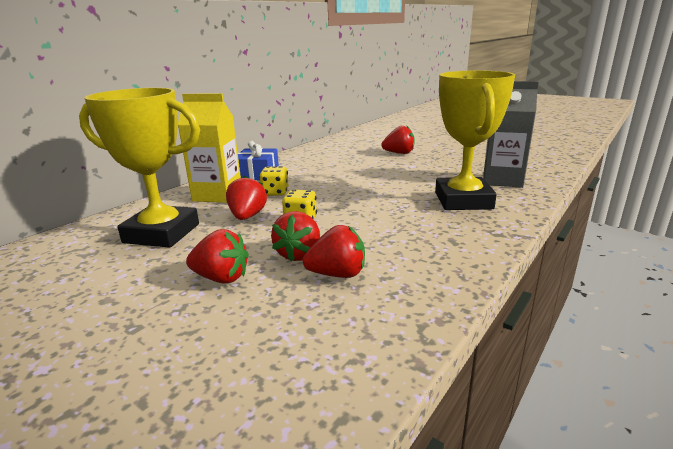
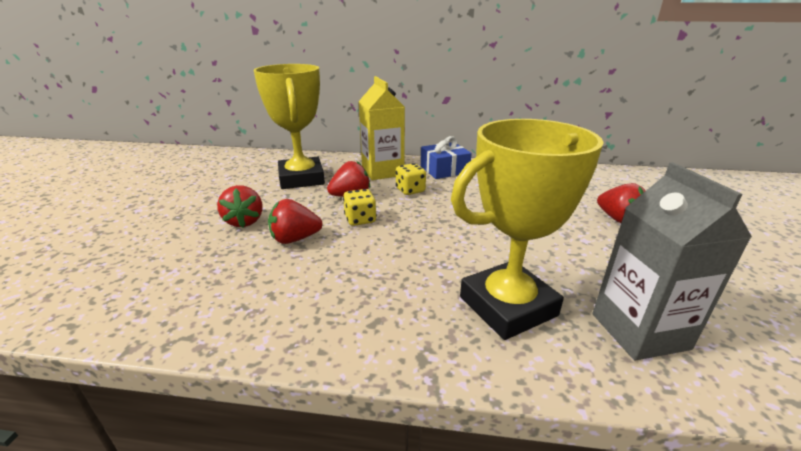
camera: 60 degrees right, 5 degrees up
red strawberry [303,225,365,278] -> none

